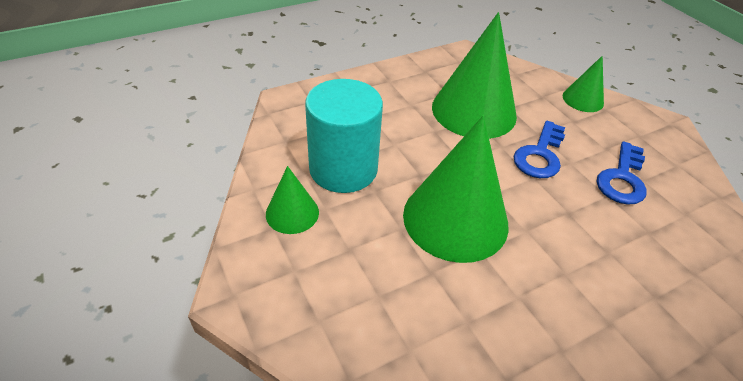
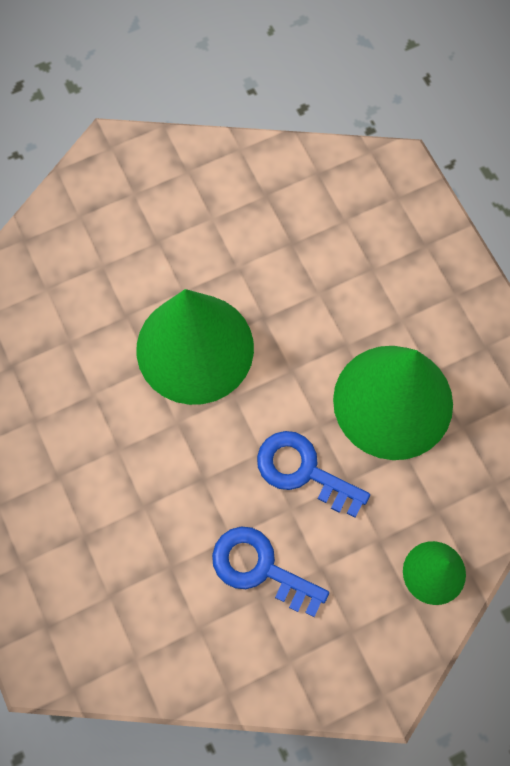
camera: 95 degrees right, 25 degrees up
green cone [266,166,319,234] -> none
turquoise cylinder [305,79,383,193] -> none

